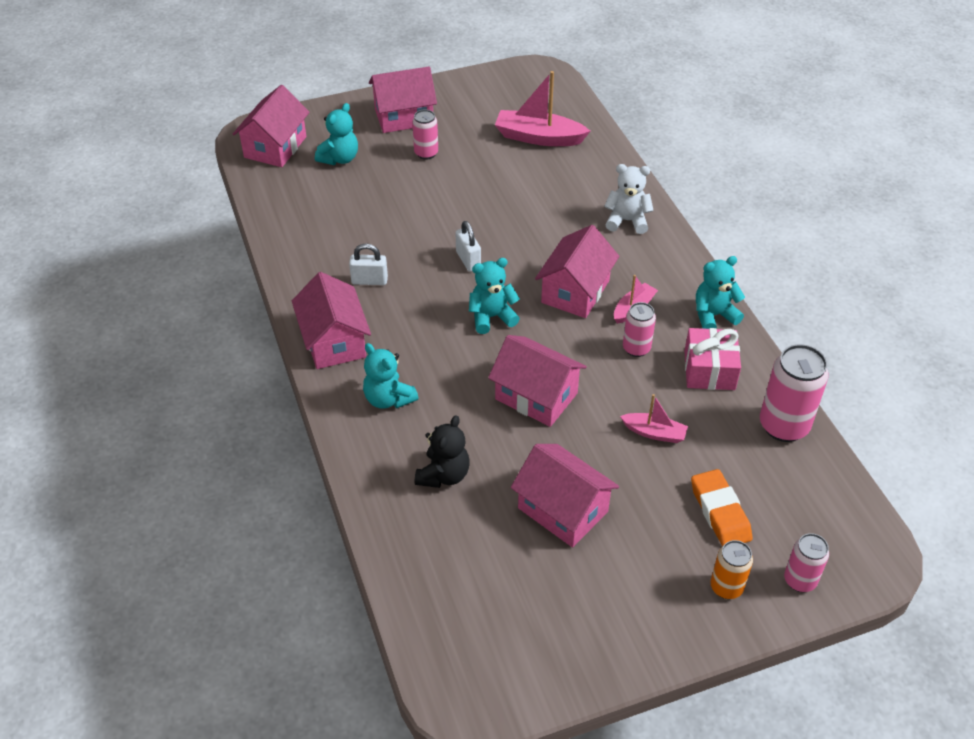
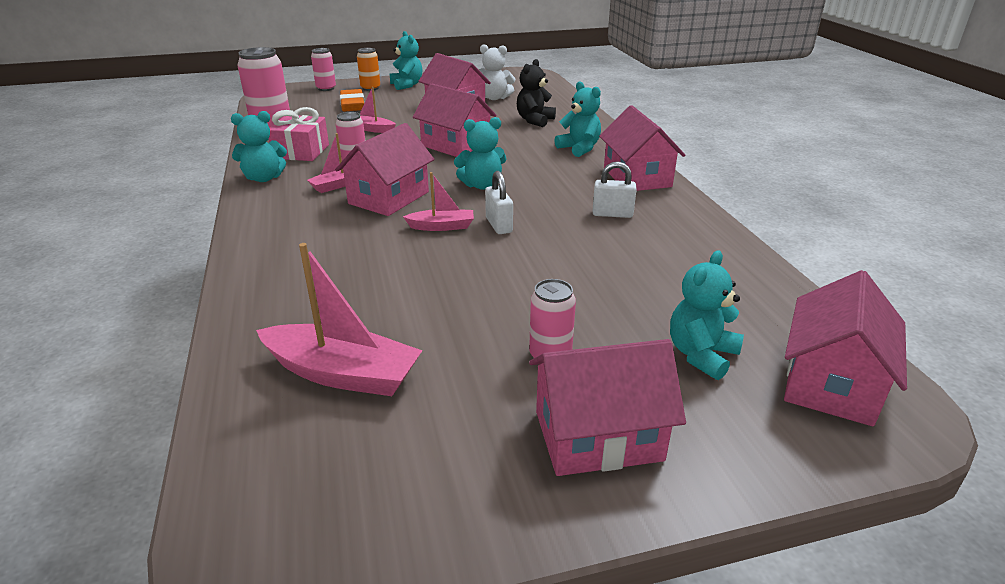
camera: 175 degrees left, 15 degrees down
white teddy bear [604,164,654,234] -> white teddy bear moved to [479,44,515,100]
none -> turquoise teddy bear [390,31,423,90]
none -> pink boat [403,172,474,231]

